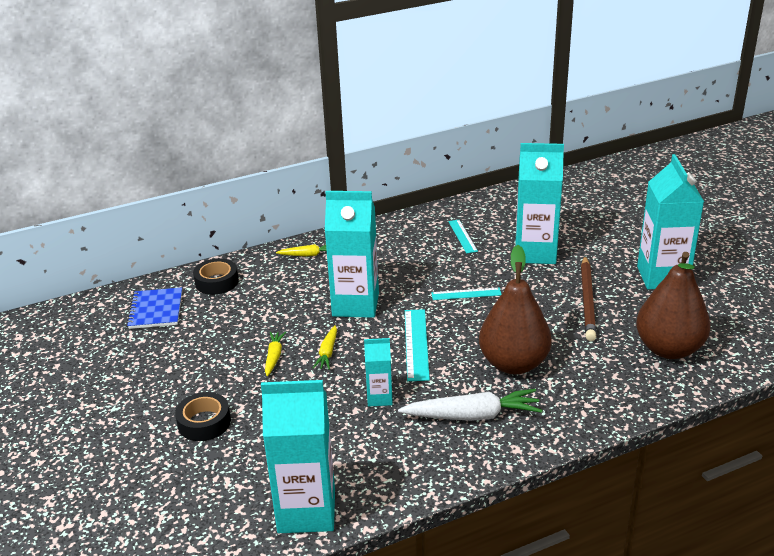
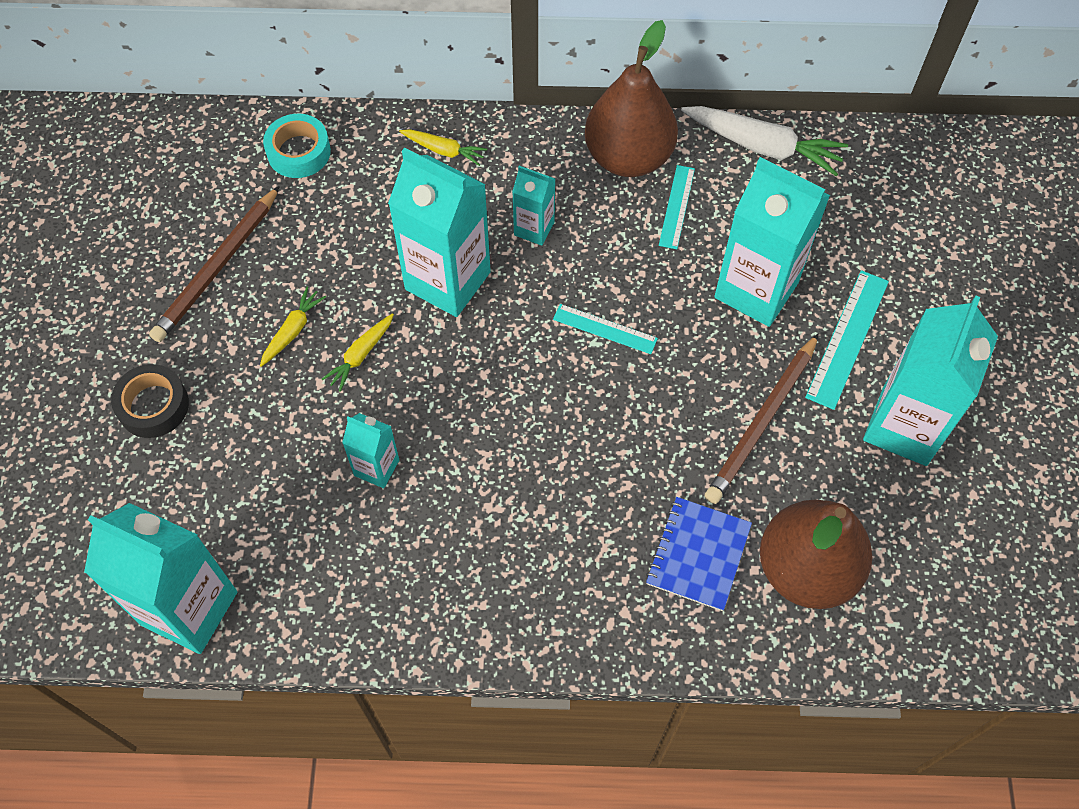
camera: 25 degrees right, 30 degrees up
blue notebook [126,287,182,329] -> blue notebook moved to [646,497,752,611]
black tape [193,258,239,295] -> turquoise tape [263,114,331,178]
white carrot [398,389,542,421] -> white carrot moved to [681,106,848,176]
turquoise ruler [405,309,430,381] -> turquoise ruler moved to [805,270,889,410]
brown pear [479,245,552,374] -> brown pear moved to [585,20,678,177]
none -> brown pencil [149,186,280,342]
none -> turquoise carton [512,166,555,246]

